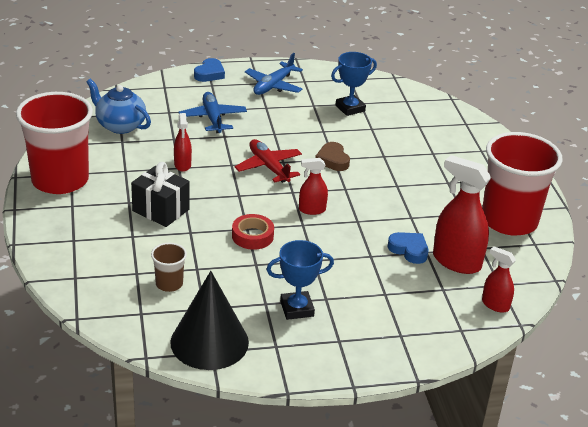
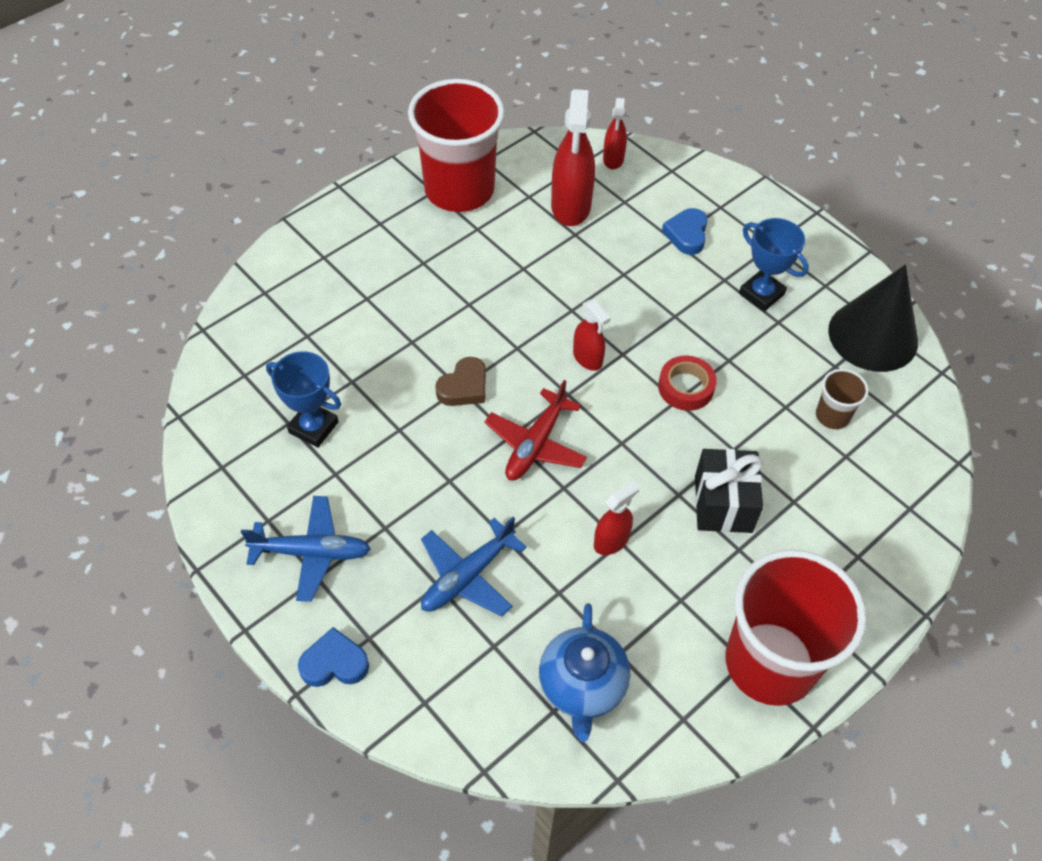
camera: 120 degrees left, 20 degrees up
blue heart [388,232,428,264] -> blue heart moved to [662,208,708,255]

